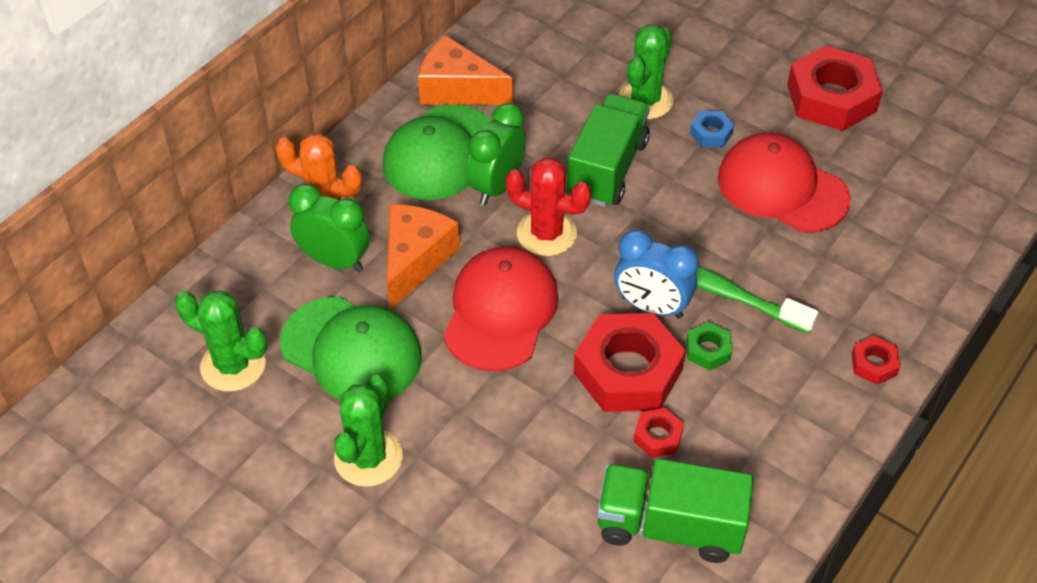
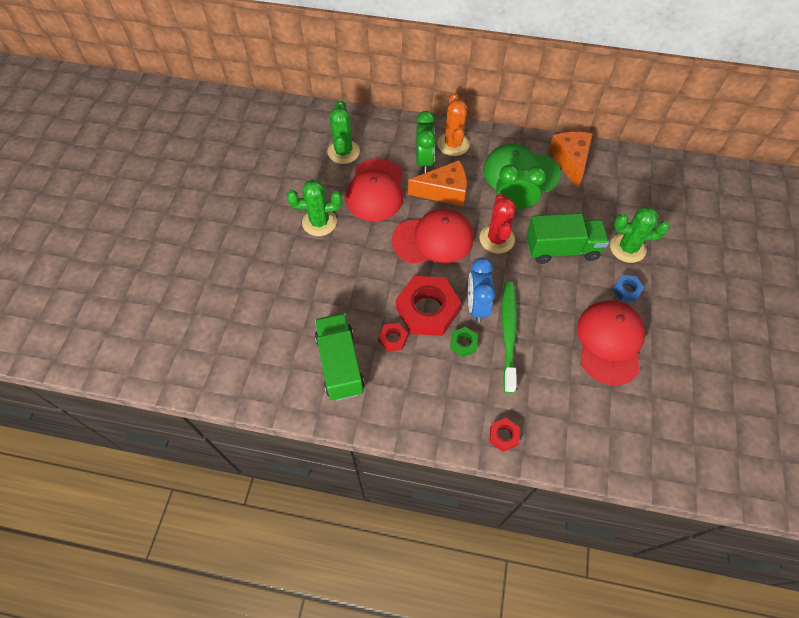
camera: 65 degrees right, 10 degrees up
green cap [280,296,422,400] -> red cap [346,158,403,221]
red nut [787,46,883,131] -> none

